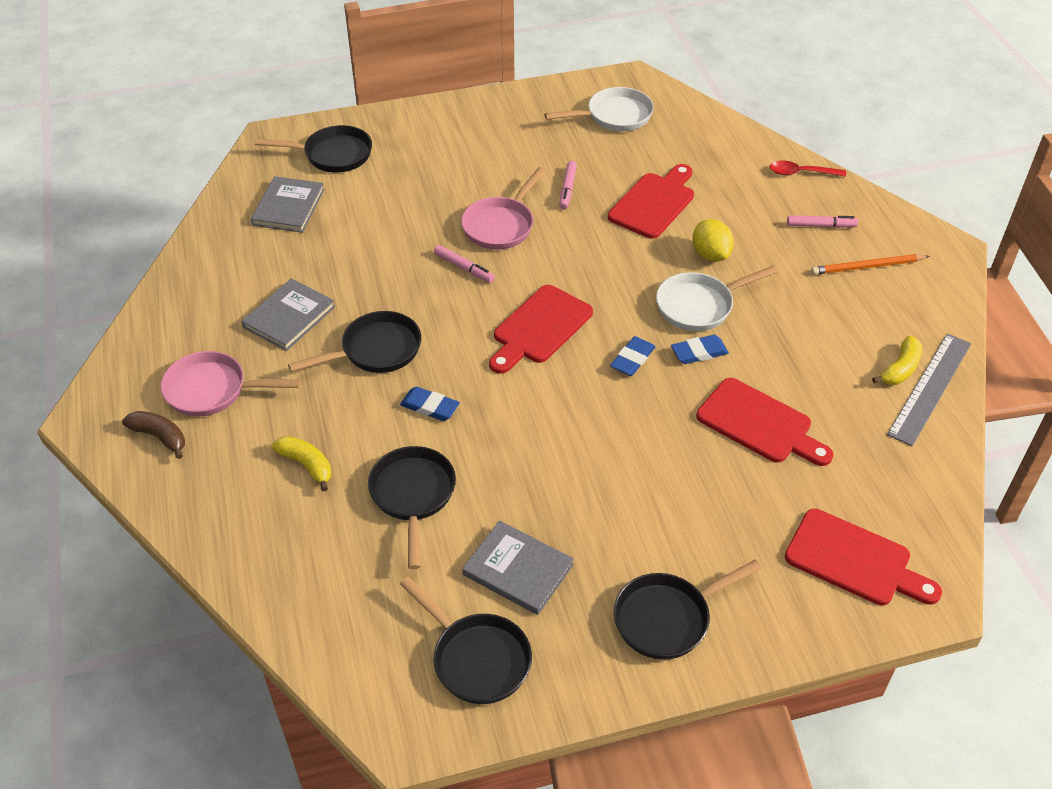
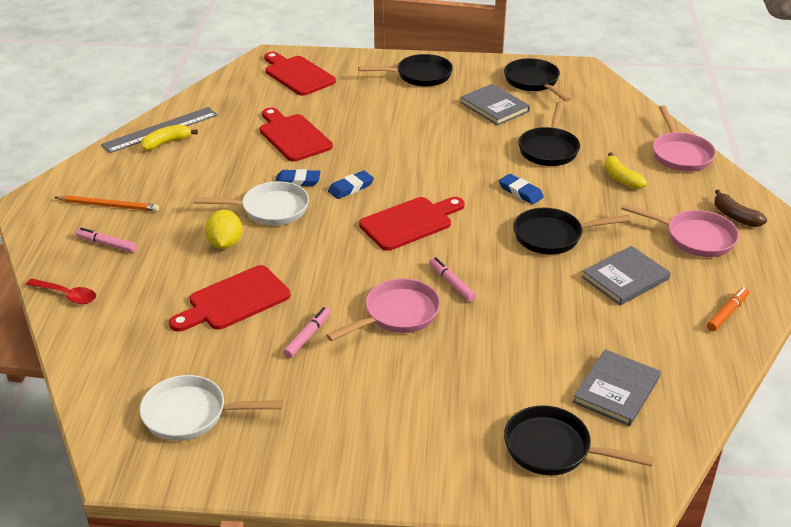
camera: 160 degrees left, 10 degrees down
none -> pink pan [652,105,716,172]
none -> orange marker [707,287,749,331]

